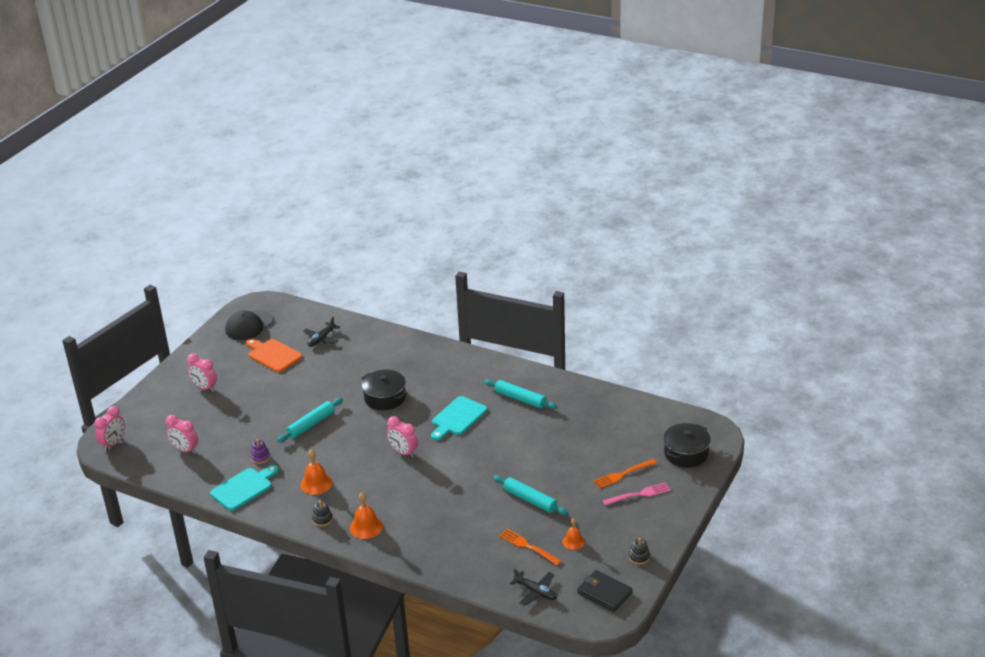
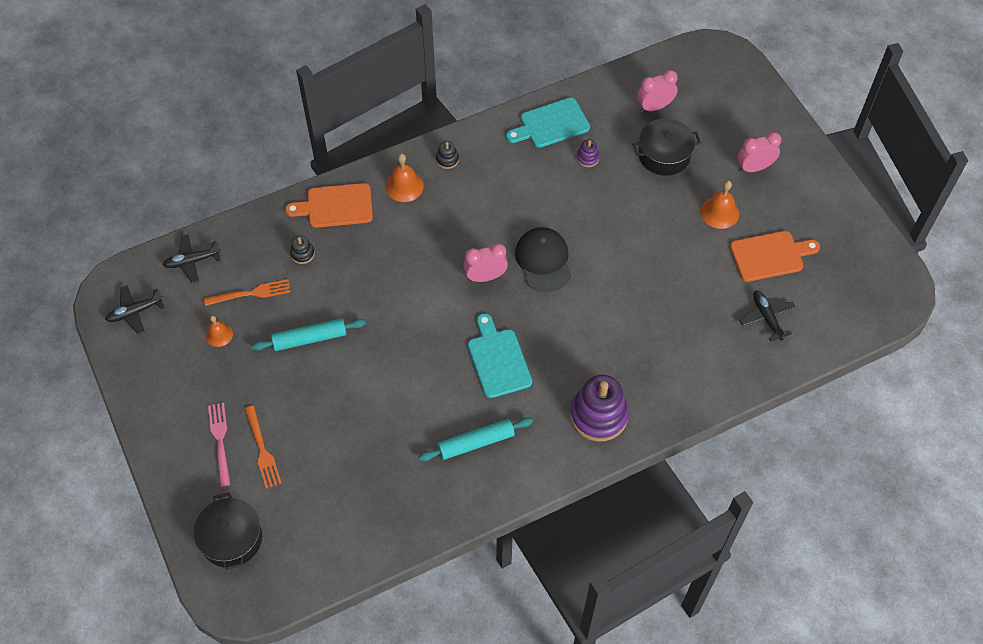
camera: 125 degrees right, 25 degrees up
pink clock [94,406,125,451] -> none
turquoise cutting board [210,465,279,511] -> turquoise cutting board turned 75 degrees clockwise [506,98,590,148]
black cap [225,310,273,340] -> black cap moved to [515,227,572,292]
turquoise rolling pin [277,398,343,442] -> none
orange bell [300,449,333,495] -> orange bell moved to [700,180,739,229]
black pot [361,370,407,410] -> black pot moved to [632,118,701,176]
black wallet [577,570,632,612] -> black plane [105,285,164,335]
orange fork [593,459,657,488] -> orange fork turned 150 degrees clockwise [245,406,282,489]
pink fork [603,482,671,506] -> pink fork turned 150 degrees clockwise [208,403,230,487]
black stacking toy [629,538,650,565] -> black stacking toy moved to [290,235,315,264]
none -> orange cutting board [285,183,373,228]
none -> purple stacking toy [570,375,629,441]

